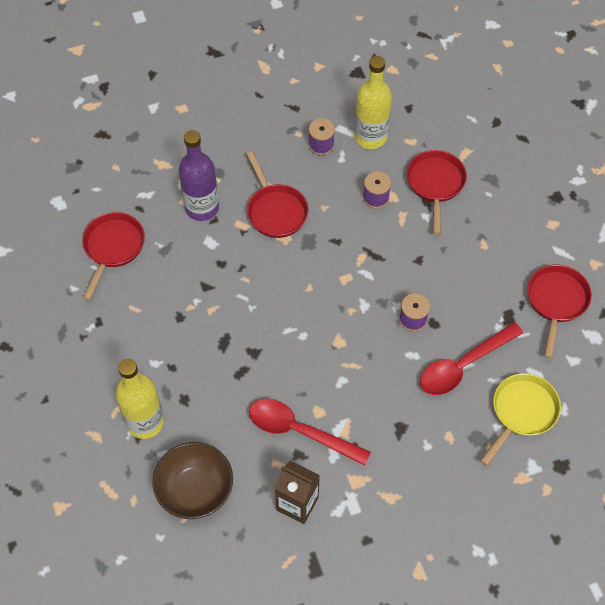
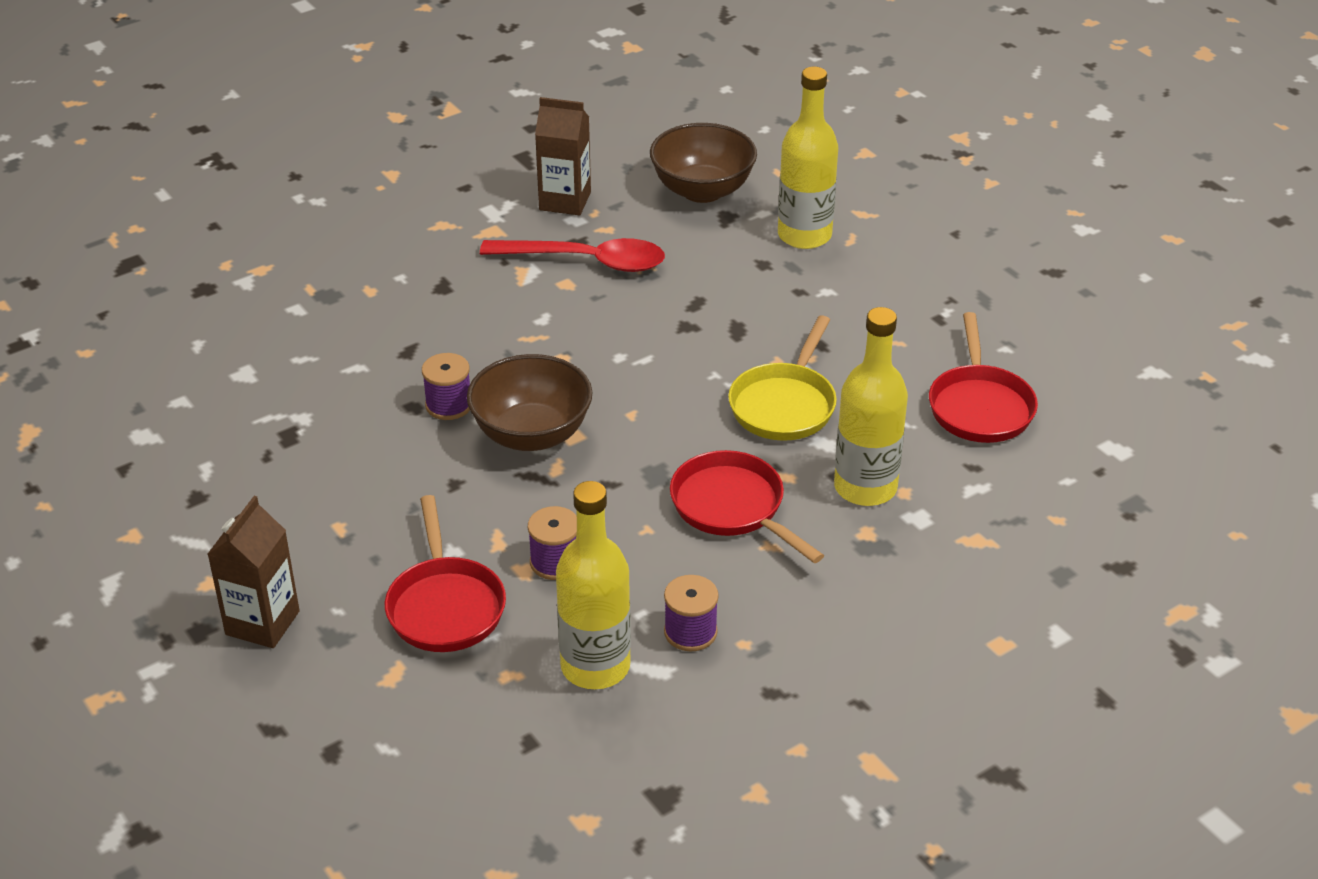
camera: 165 degrees right, 20 degrees down
purple bottle [179,130,219,221] -> yellow bottle [834,307,908,506]
red spoon [420,322,523,395] -> none
yellow pan [480,373,561,466] -> yellow pan moved to [728,315,837,441]
red pan [527,265,592,359] -> none
none -> brown carton [208,496,300,648]
none -> brown bowl [467,354,592,451]

